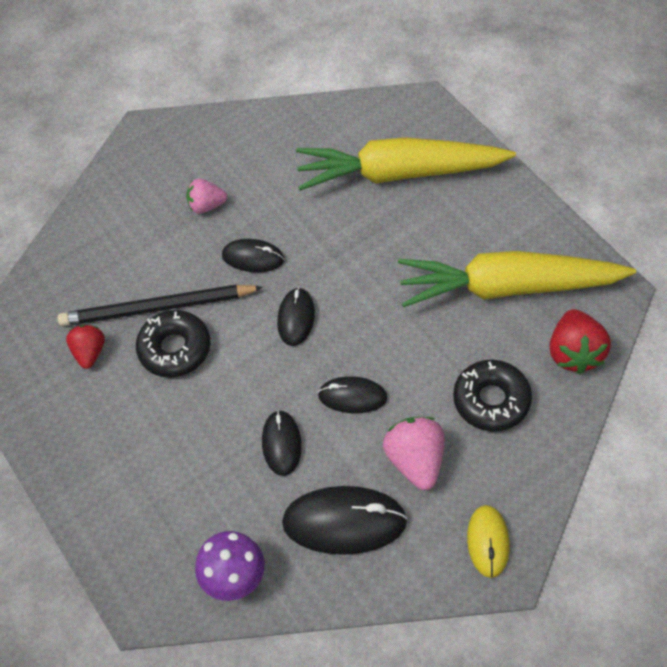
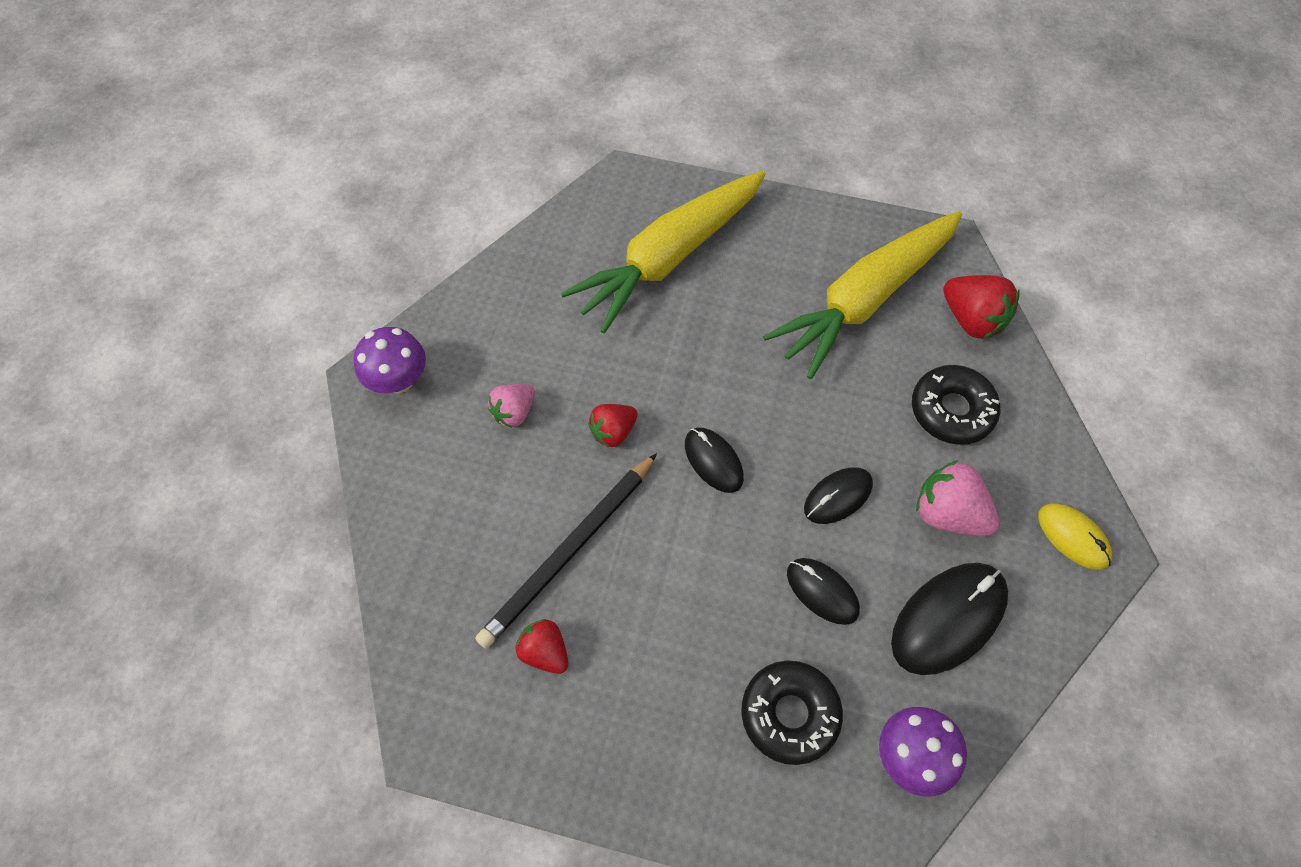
camera: 45 degrees left, 5 degrees up
black donut [136,310,211,378] -> black donut moved to [741,660,843,765]
black mouse [222,239,284,272] -> red strawberry [588,404,638,448]
none -> purple mushroom [354,327,426,394]

